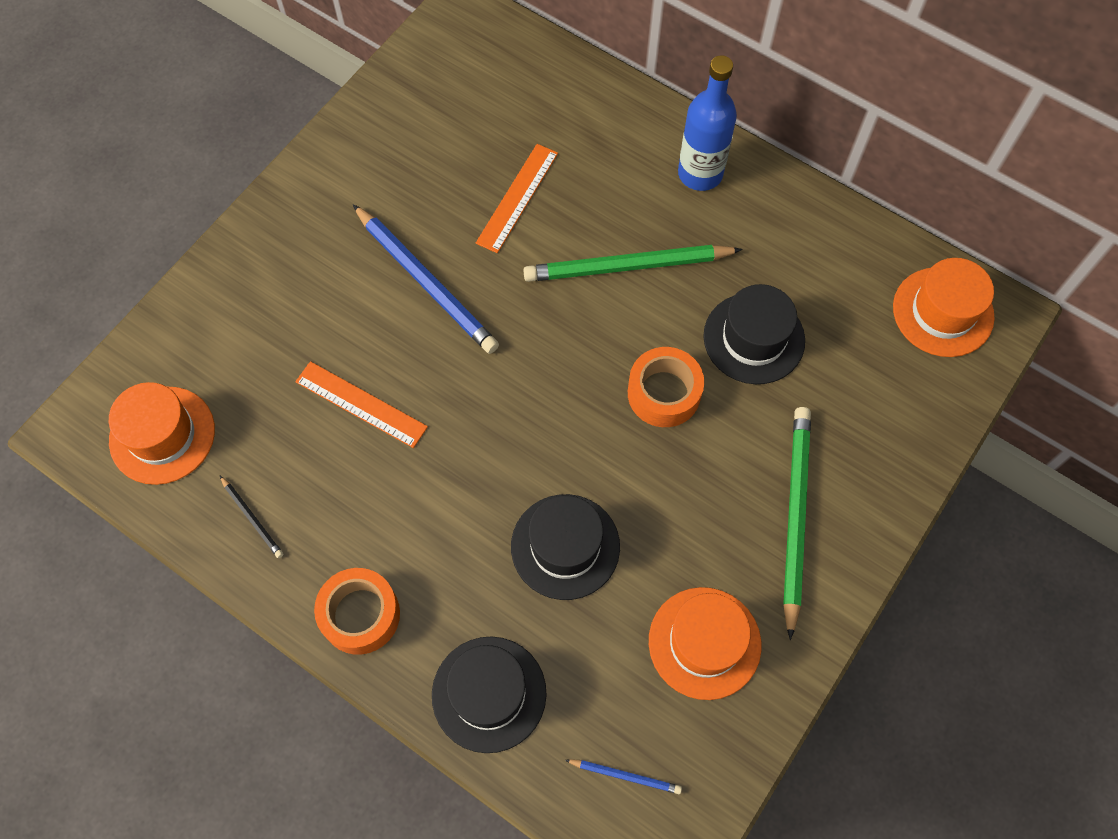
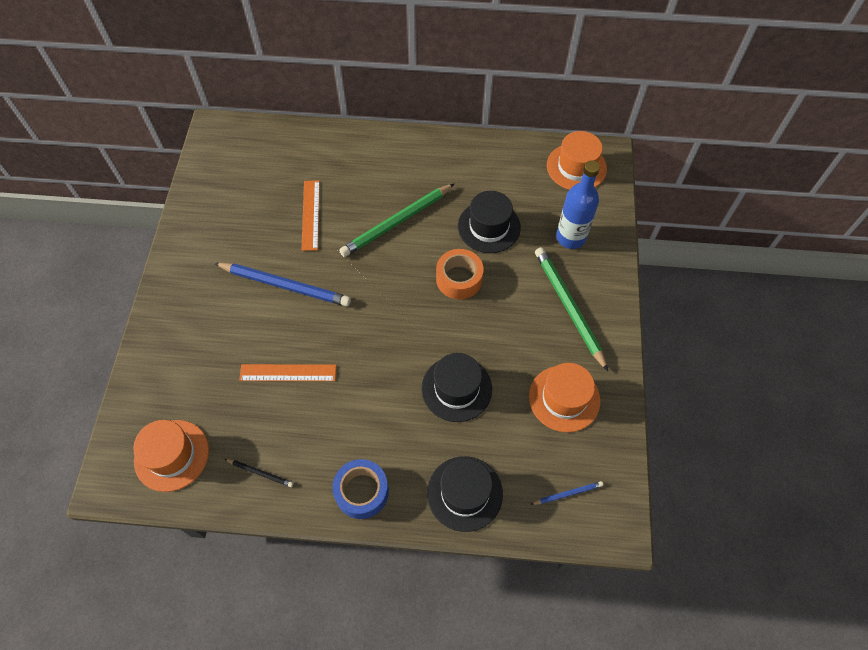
camera: 30 degrees left, 5 degrees down
orange tape [314,568,400,655] -> blue tape [332,459,389,519]
blue bottle [678,55,737,191] -> blue bottle moved to [556,160,600,249]

